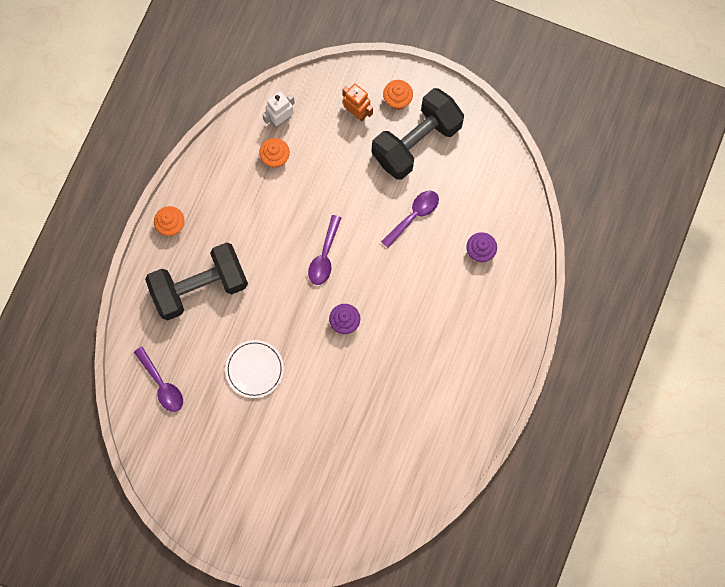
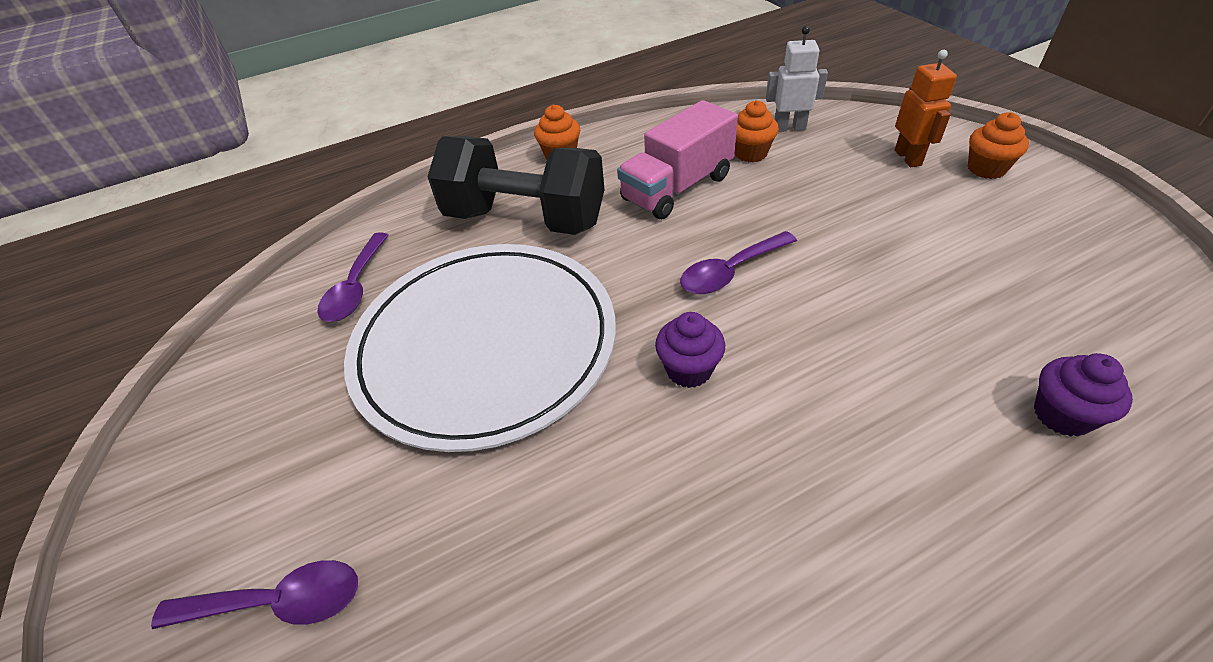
camera: 45 degrees right, 30 degrees down
white plate [225,340,284,398] -> white plate [344,244,616,452], size x2.26
black dumbbell [372,88,464,180] -> none
purple spoon [381,190,439,248] -> purple spoon moved to [151,560,358,629]
none -> pink truck [617,100,738,219]

